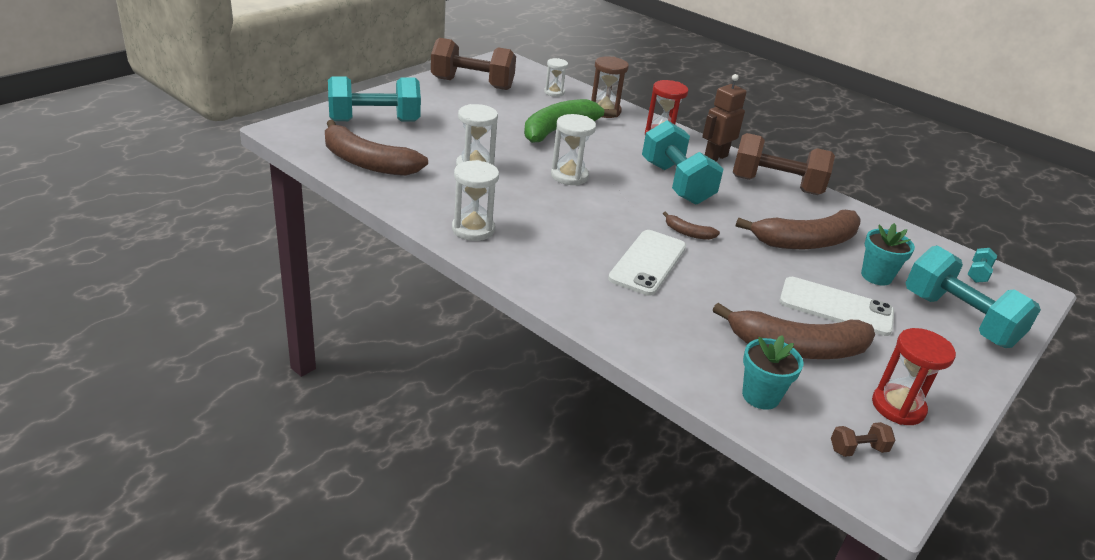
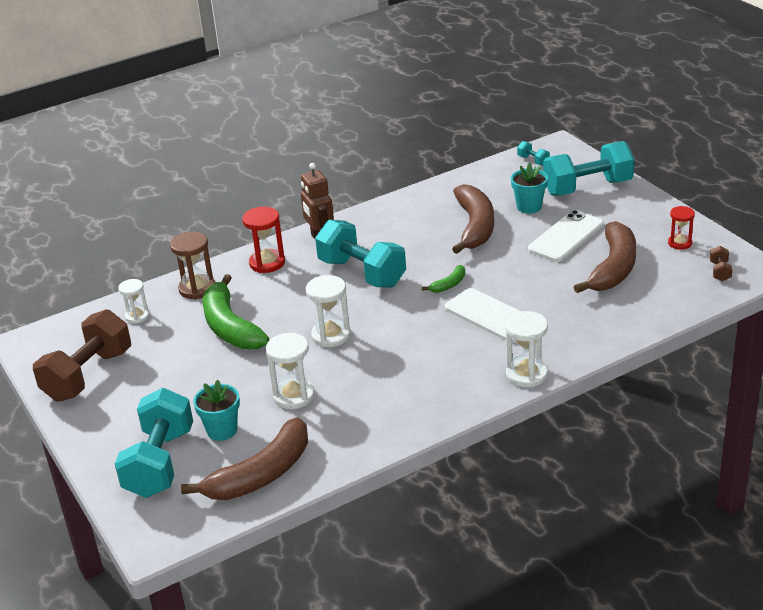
camera: 65 degrees left, 0 degrees up
white hourglass [452,160,499,241] -> white hourglass moved to [505,311,548,387]
turquoise dumbbell [642,120,724,204] -> turquoise dumbbell turned 45 degrees clockwise [315,219,406,288]
brown banana [663,212,720,240] -> green banana [422,265,465,293]
brown dumbbell [733,133,835,195] -> none
turquoise flower pot [742,335,803,410] -> turquoise flower pot moved to [193,380,240,441]
red hourglass [872,328,956,425] -> red hourglass [668,206,695,250], size x0.65

